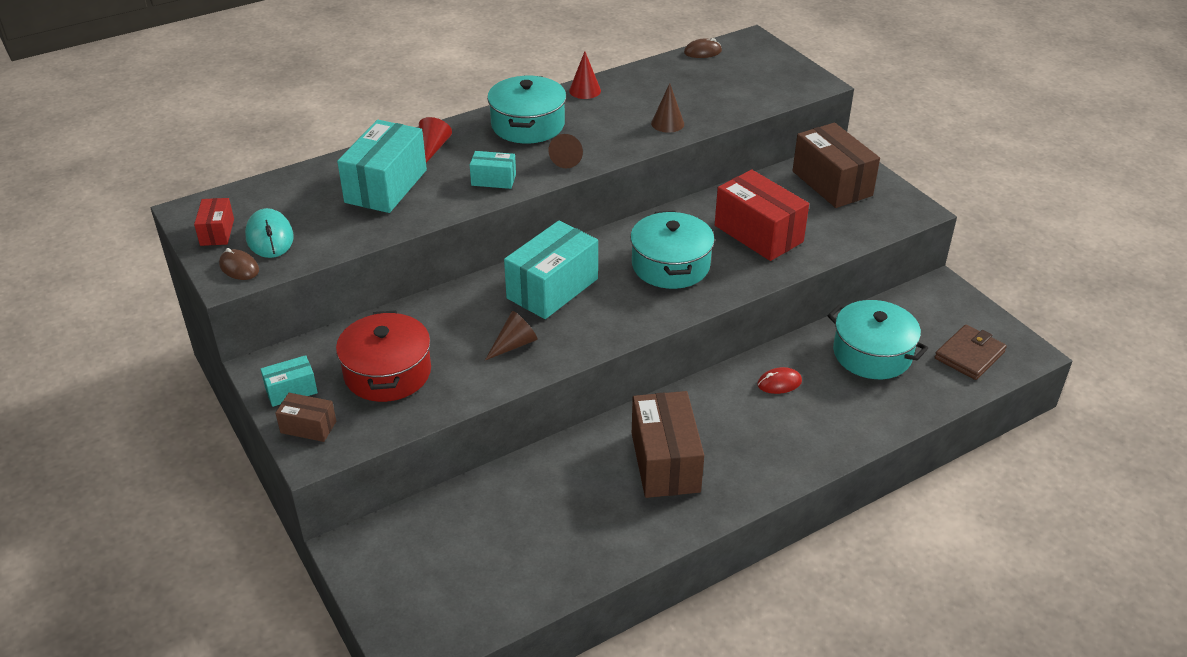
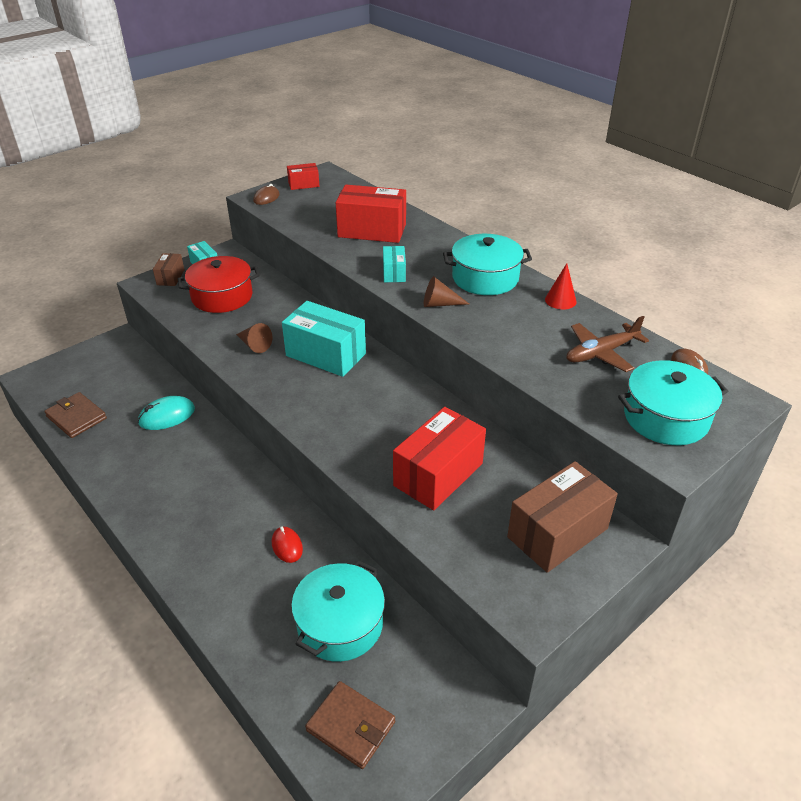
camera: 80 degrees right, 0 degrees up
turquoise mouse [245,208,294,258] -> turquoise mouse moved to [138,396,195,430]
turquoise box [337,120,427,213] -> red box [335,185,406,243]
red cone [419,117,452,163] -> none
turquoise pot [630,211,715,289] -> turquoise pot moved to [618,360,728,445]
brown box [632,391,704,498] -> none
brown cone [651,83,684,133] -> none
none -> brown wallet [44,392,107,438]
none -> brown plane [567,316,649,372]

